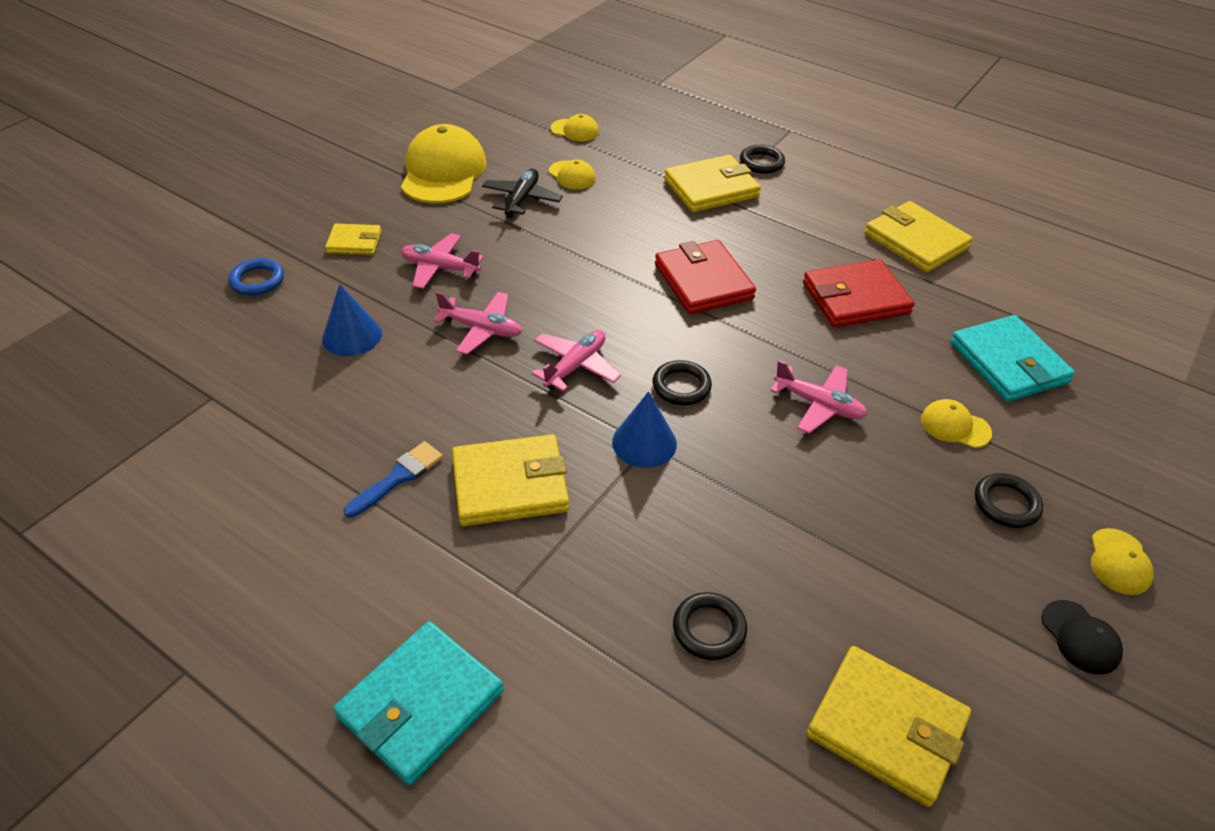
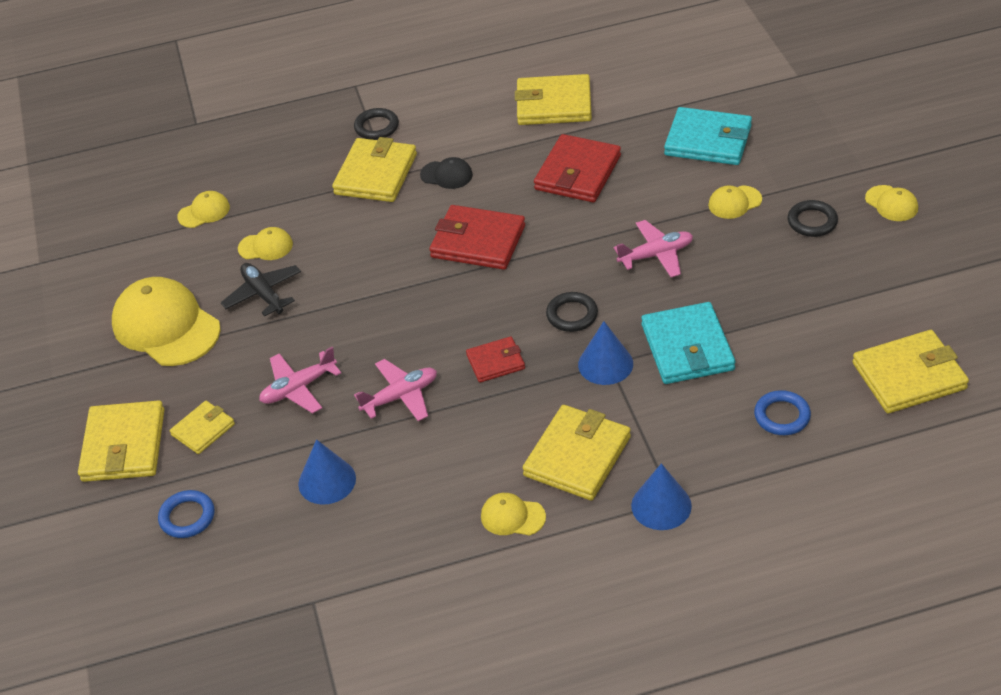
camera: 45 degrees left, 0 degrees up
turquoise wallet [333,621,503,785] -> turquoise wallet moved to [641,302,735,384]
blue brush [344,441,443,518] -> yellow cap [481,493,546,536]
pink plane [531,330,621,392] -> red wallet [466,336,525,383]
black ring [673,592,747,660] -> blue ring [754,390,811,435]
black cap [1041,600,1123,675] -> black cap moved to [420,157,473,189]
none -> yellow wallet [78,401,165,482]
none -> blue cone [631,463,692,530]

